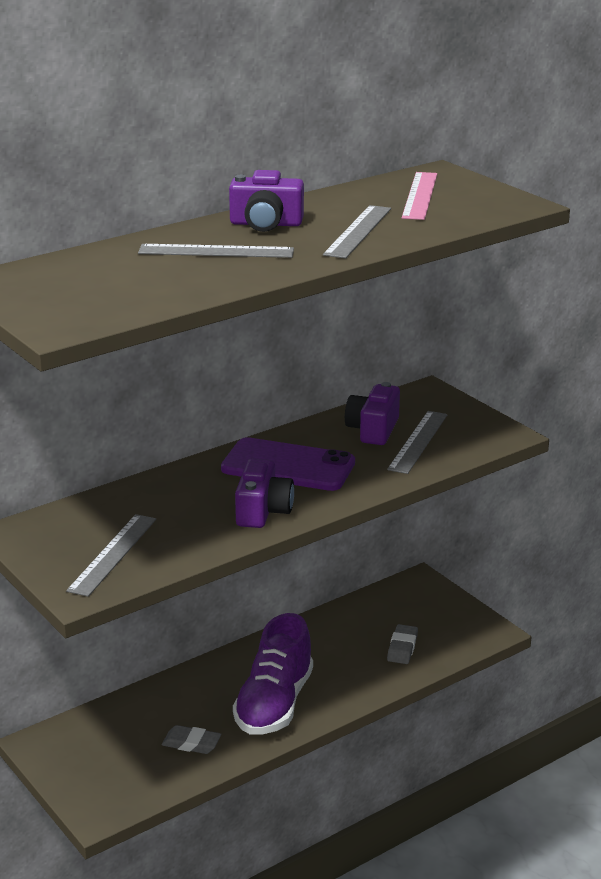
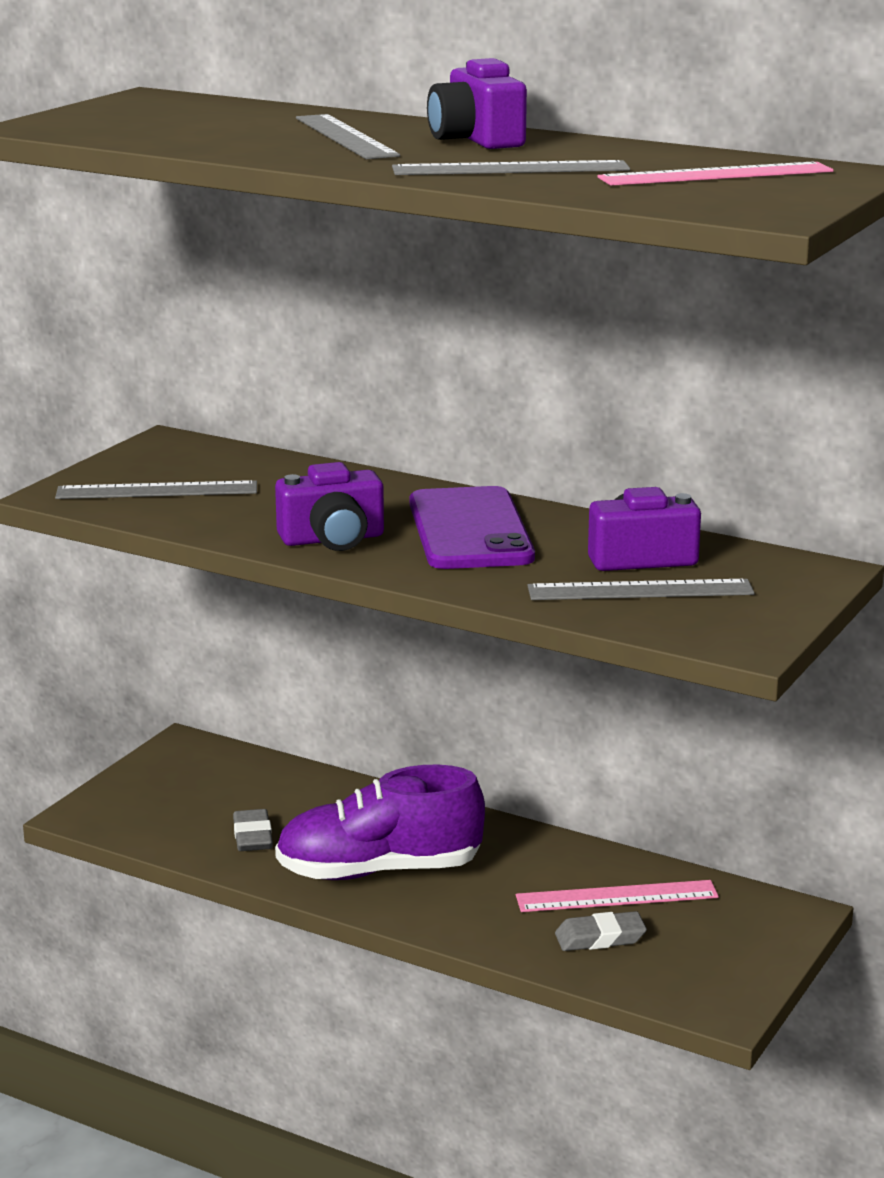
camera: 65 degrees right, 5 degrees down
none -> pink ruler [516,880,719,912]

